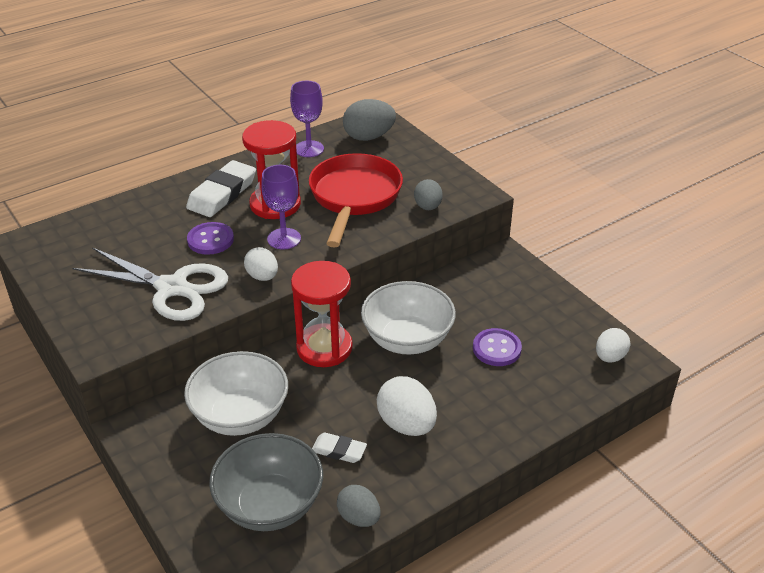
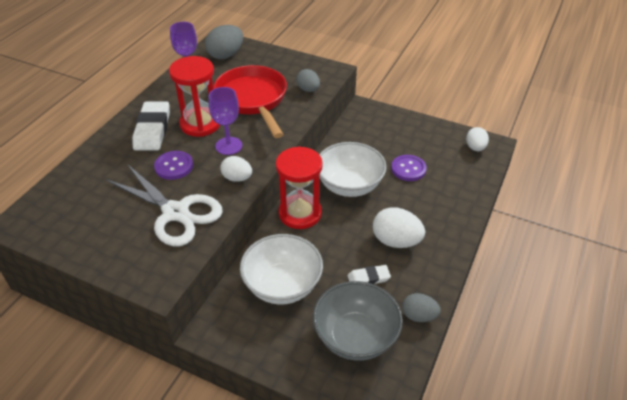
camera: 30 degrees left, 5 degrees up
white scissors [72,247,228,321] -> white scissors turned 45 degrees clockwise [106,164,223,246]

